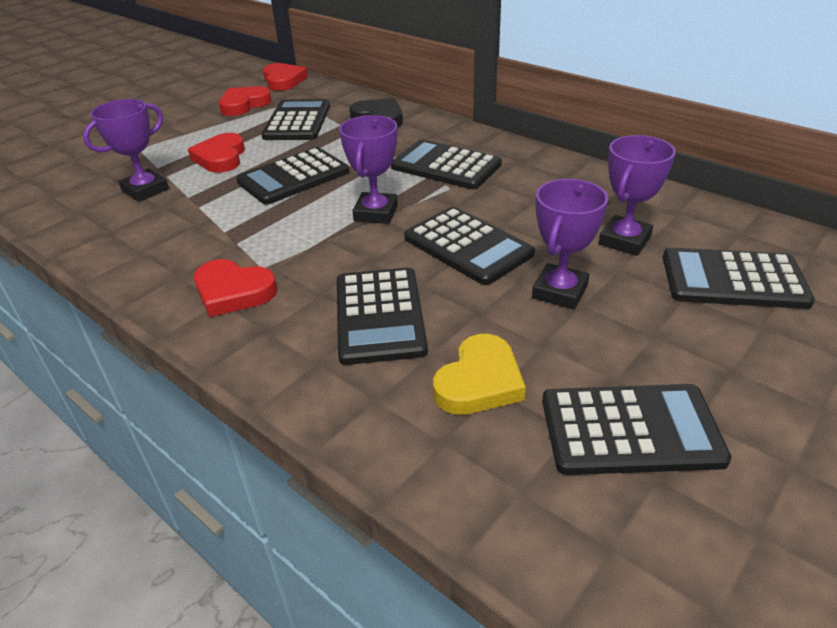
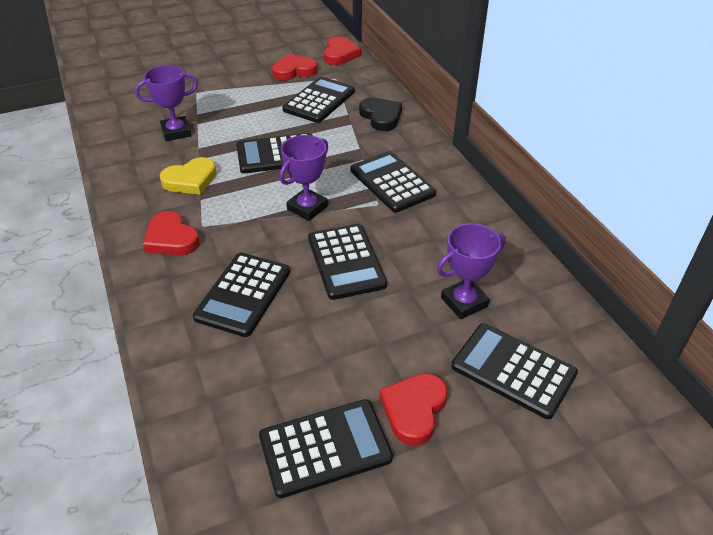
camera: 25 degrees right, 5 degrees up
red heart [188,133,245,173] -> red heart moved to [380,373,448,446]
yellow heart [433,334,526,415] -> yellow heart moved to [159,157,217,195]
purple trophy [532,179,608,310] -> none
black calculator [542,384,732,475] -> black calculator turned 45 degrees counterclockwise [259,399,393,498]

